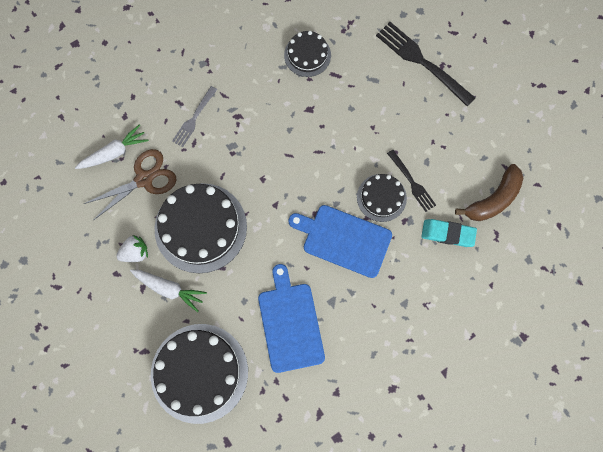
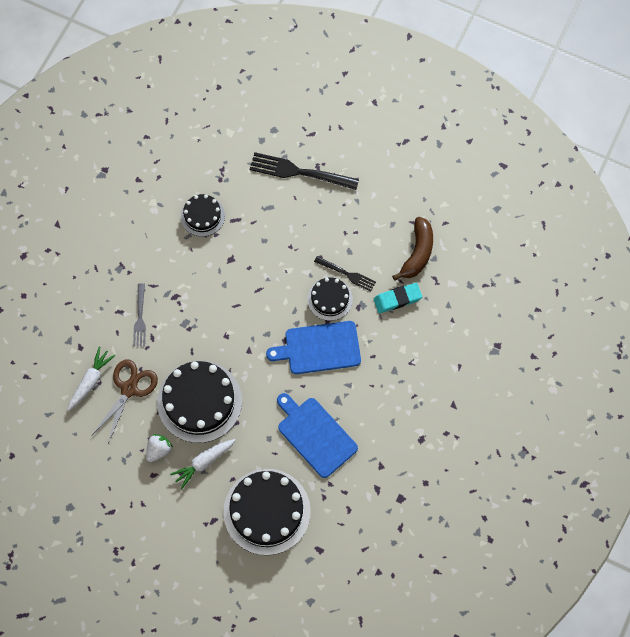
camera: 30 degrees left, 5 degrees down
white carrot [130,269,207,312] -> white carrot turned 150 degrees clockwise [170,439,236,489]

